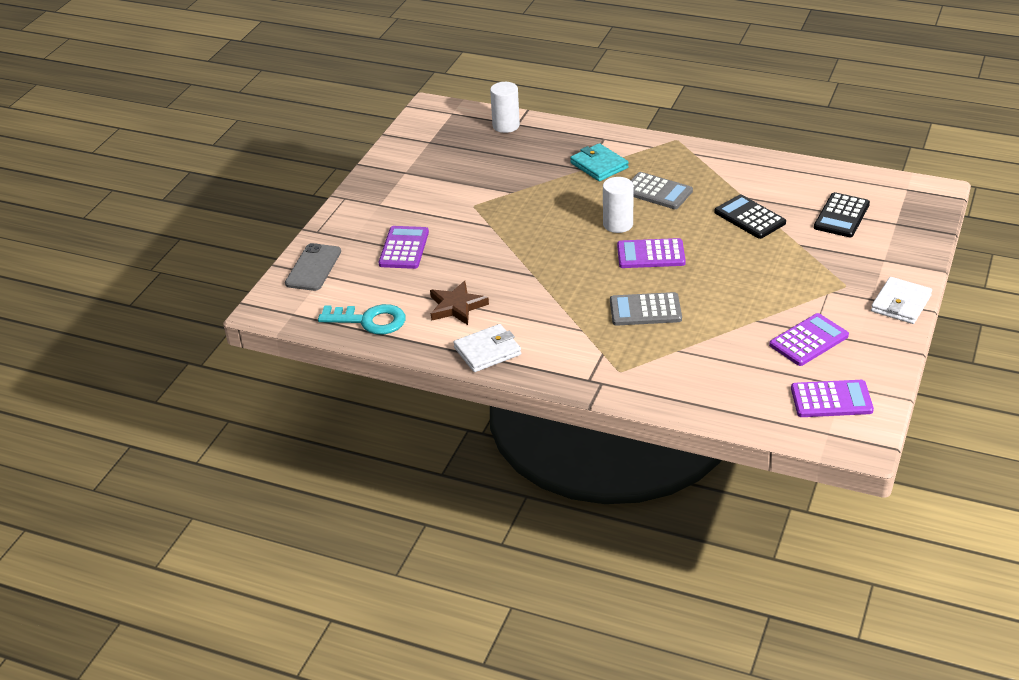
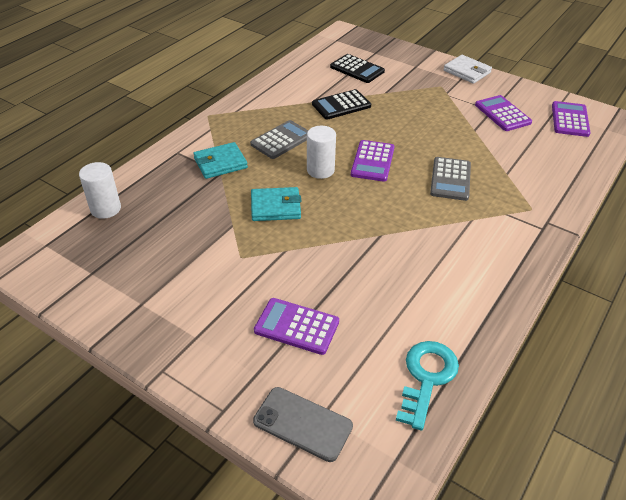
camera: 80 degrees left, 5 degrees up
brown star [430,281,489,325] -> none
white wallet [453,324,521,372] -> none
none -> turquoise wallet [251,187,302,221]

